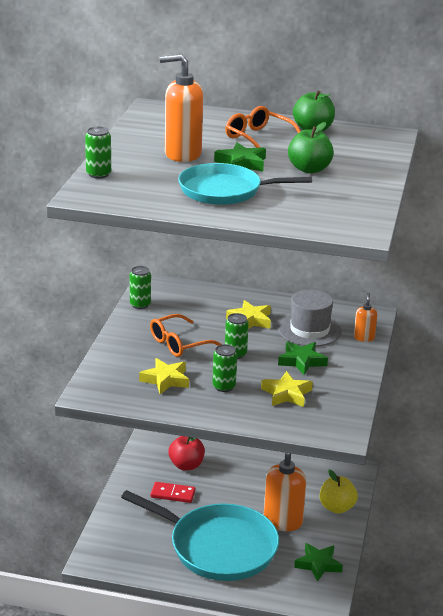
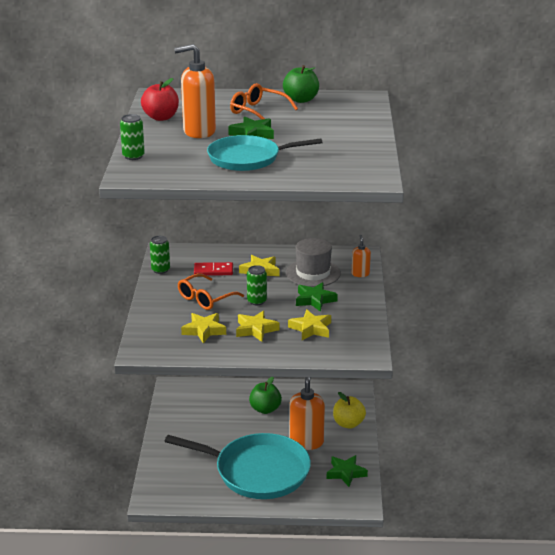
camera: 10 degrees left, 0 degrees up
red domino [151,482,196,503] -> red domino moved to [194,262,233,276]
red apple [168,436,205,470] -> red apple moved to [141,78,179,121]
green can [212,344,237,392] -> yellow star [236,311,279,342]
green apple [288,122,334,173] -> green apple moved to [249,377,282,414]

